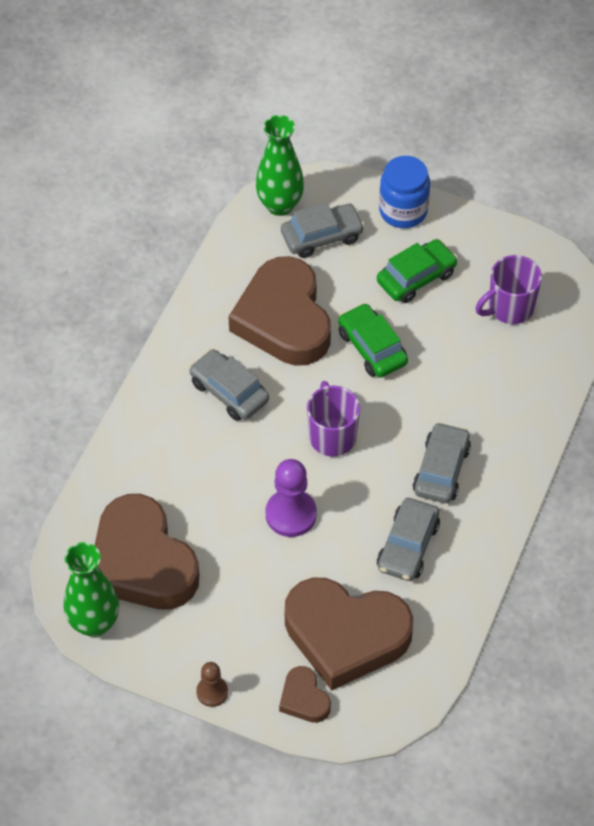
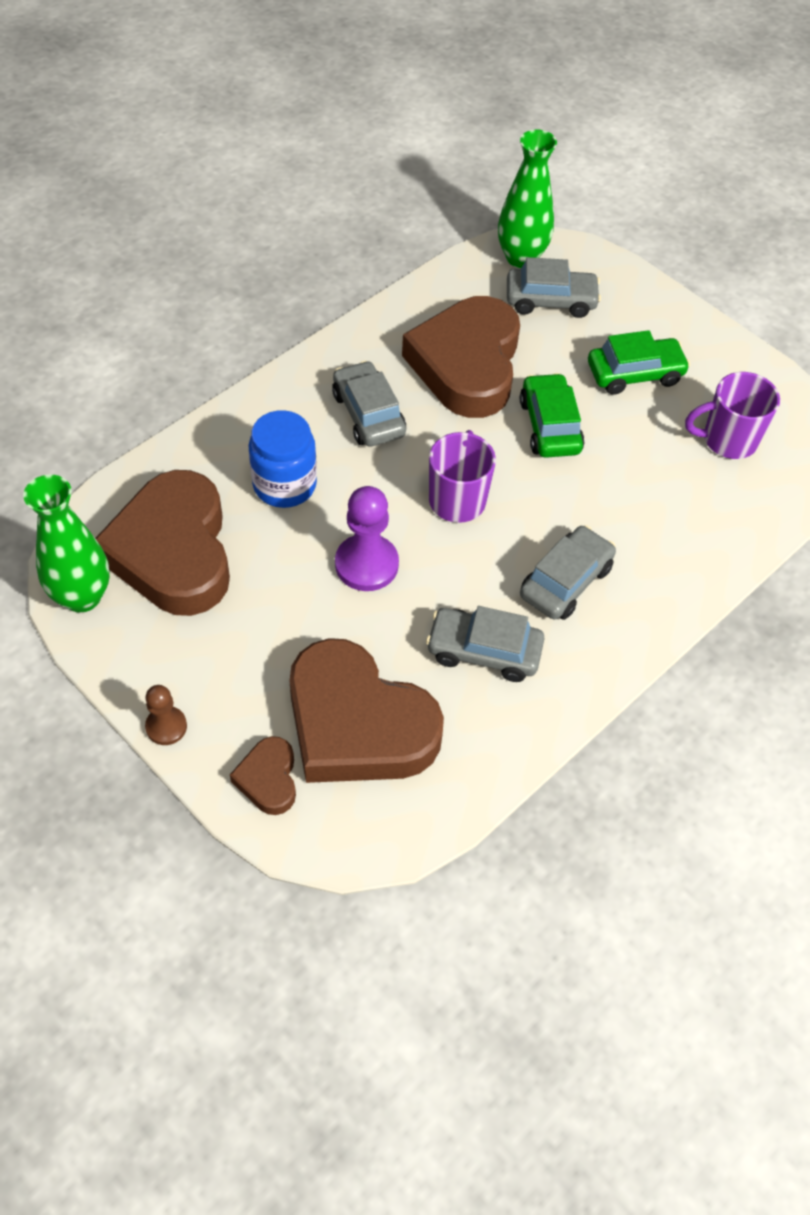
camera: 20 degrees right, 0 degrees up
grey car [377,498,440,581] -> grey car turned 60 degrees clockwise [426,606,545,682]
blue jar [379,156,430,228] -> blue jar moved to [249,410,317,508]

